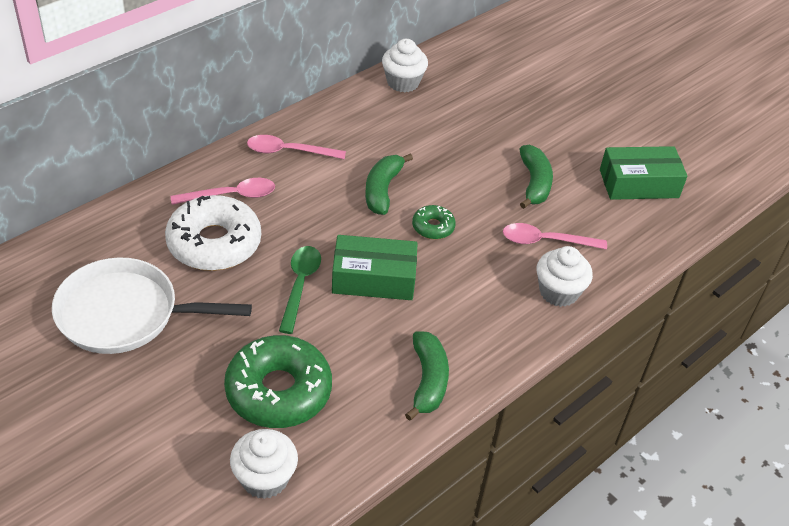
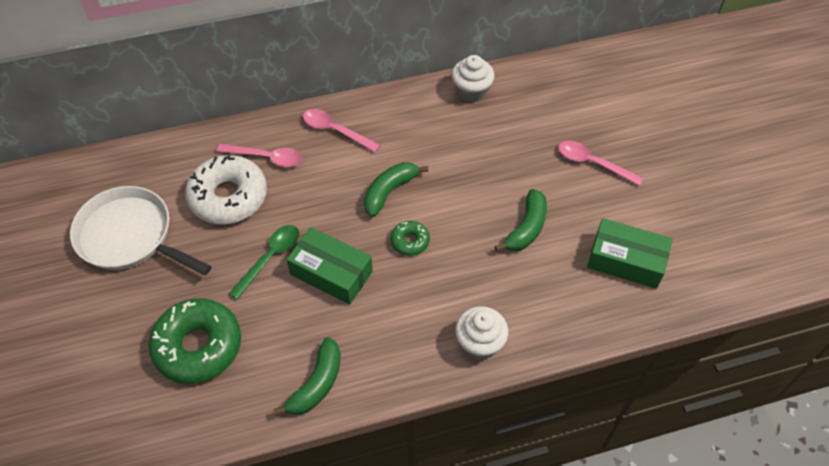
camera: 30 degrees right, 10 degrees up
white cupcake [230,429,298,499] -> none
pink spoon [503,223,607,249] -> pink spoon moved to [558,141,644,186]

